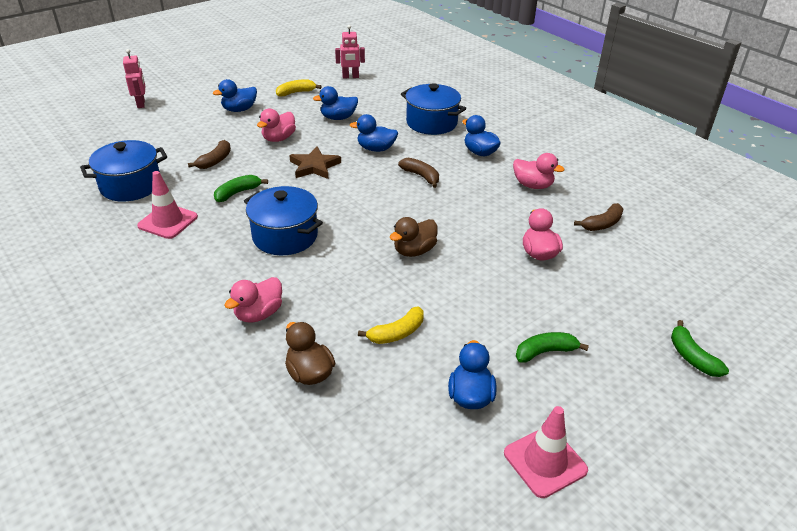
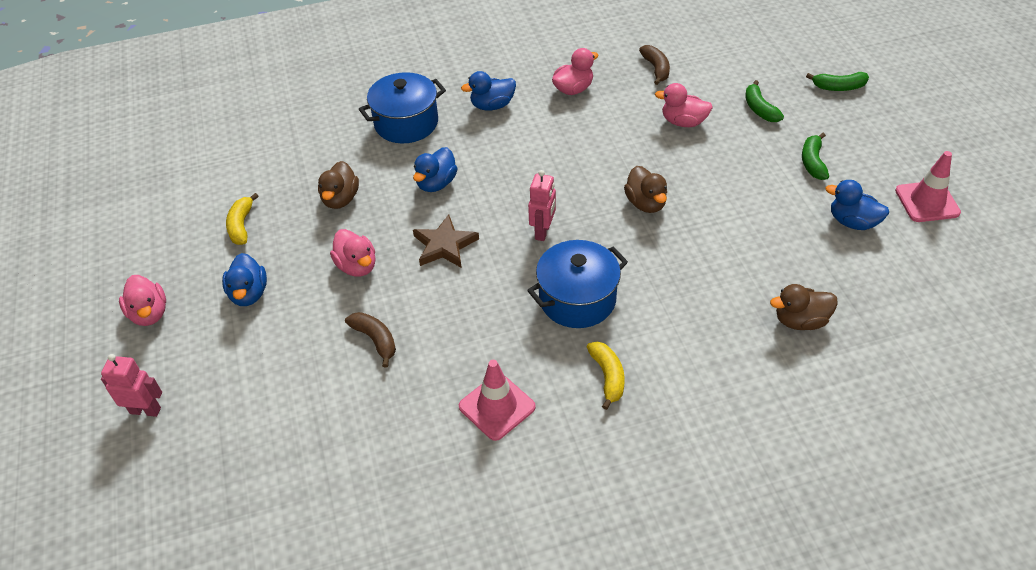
camera: 65 degrees left, 10 degrees up
blue pot [80,140,167,202] -> none
green banana [214,175,268,202] -> green banana moved to [745,80,784,122]
pink duck [224,277,282,323] -> pink duck moved to [119,275,166,326]
blue duck [313,86,358,120] -> brown duck [318,161,359,209]
pink robot [335,25,365,79] -> pink robot moved to [528,170,556,241]
yellow banana [358,307,424,344] -> yellow banana moved to [587,341,625,410]
brown banana [398,158,439,188] -> none

